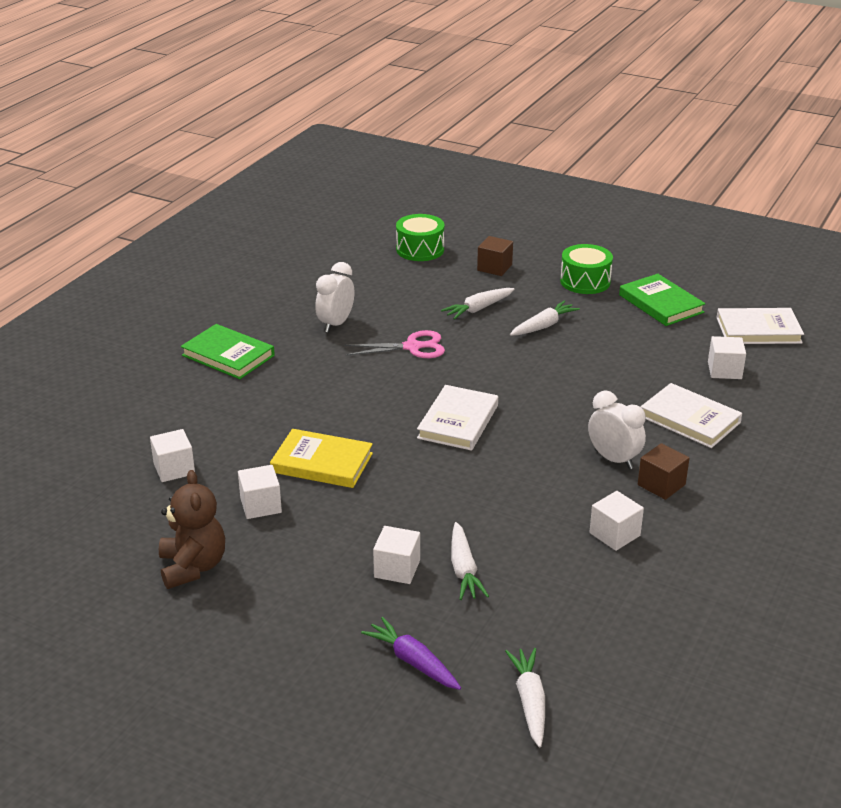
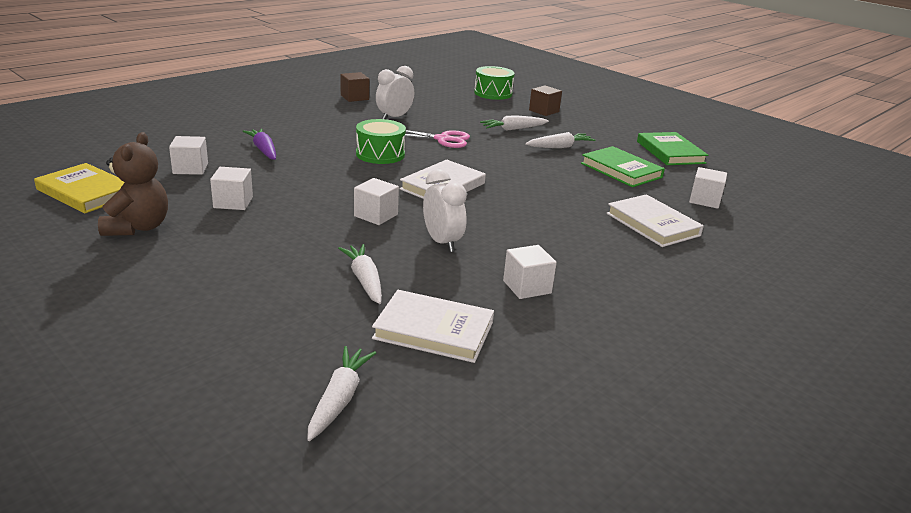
camera: 15 degrees right, 5 degrees down
green book [181,324,275,379] -> green book moved to [581,146,665,187]
yellow book [270,429,373,488] -> yellow book moved to [34,163,125,214]
purple carrot [361,617,461,690] -> purple carrot moved to [242,129,276,160]
white cube [373,526,420,584] -> white cube moved to [354,178,399,225]
white carrot [451,522,489,600] -> white carrot turned 150 degrees clockwise [338,244,382,304]
green drum [560,244,613,294] -> green drum moved to [356,119,406,164]
white clock [588,390,646,469] -> white clock moved to [423,169,467,252]
brown cube [638,443,690,500] -> brown cube moved to [340,72,369,102]
white book [716,308,804,344] -> white book moved to [372,290,494,363]

